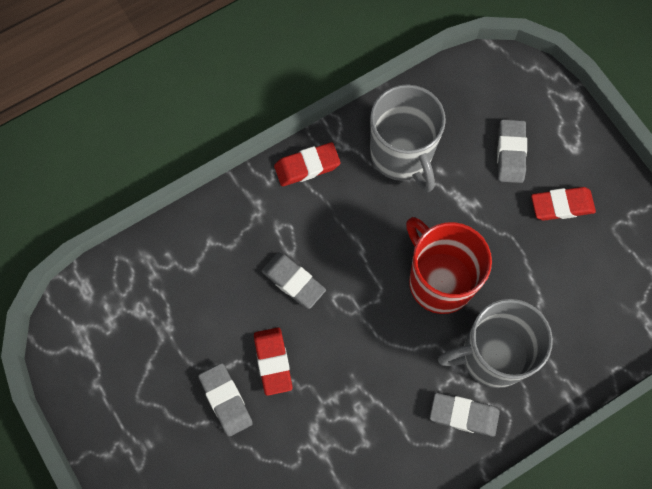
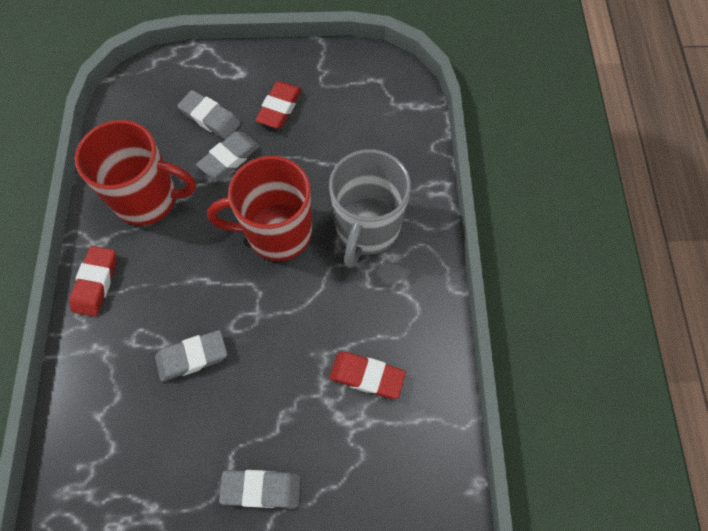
camera: 60 degrees left, 5 degrees down
red eraser [254,327,293,396] -> red eraser moved to [329,352,406,399]
grey mug [370,84,446,192] -> red mug [75,120,196,225]
grey eraser [430,393,500,437] -> grey eraser moved to [196,131,260,179]

